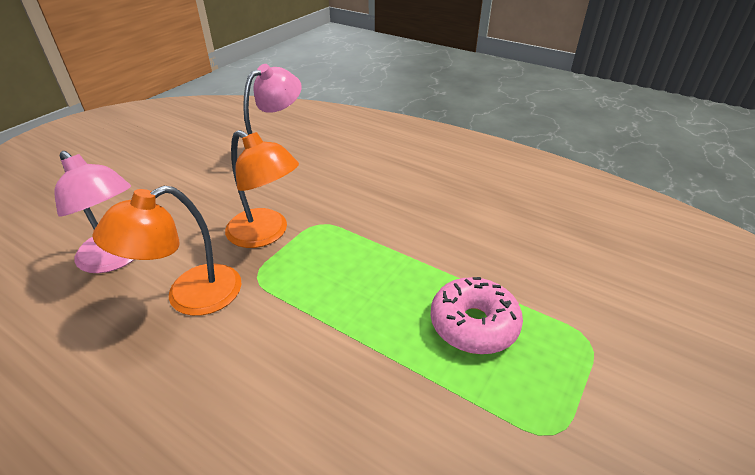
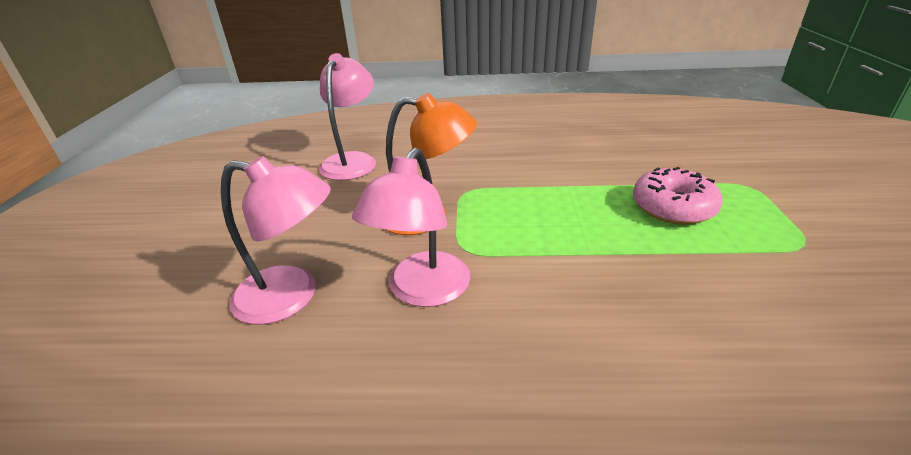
camera: 30 degrees left, 5 degrees down
orange lamp [92,186,242,316] -> pink lamp [352,148,470,307]

